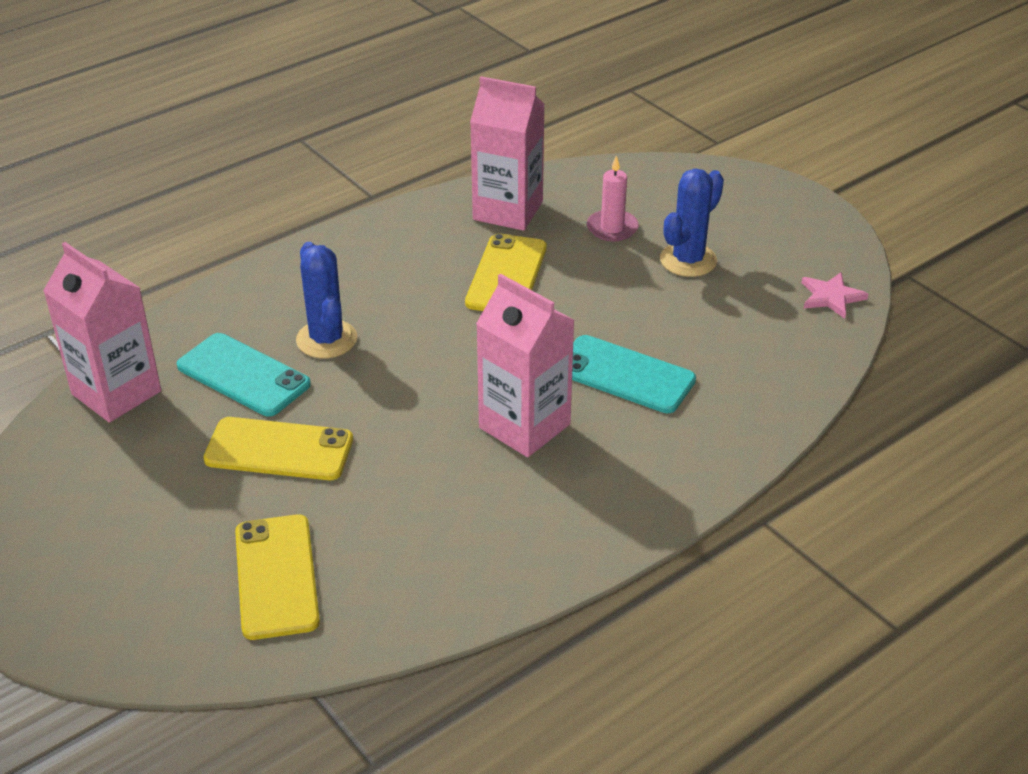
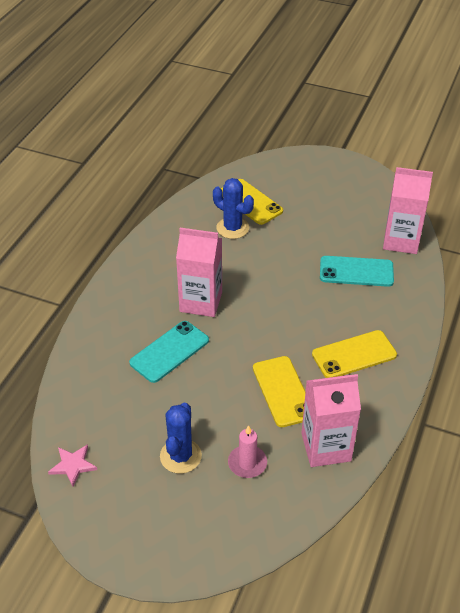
camera: 150 degrees right, 5 degrees up
yellow phone [203,417,353,480] -> yellow phone moved to [312,330,397,378]
blue cactus [296,242,357,358] -> blue cactus moved to [213,178,254,239]
turquoise phone [572,335,696,413] -> turquoise phone turned 45 degrees counterclockwise [129,321,209,383]

